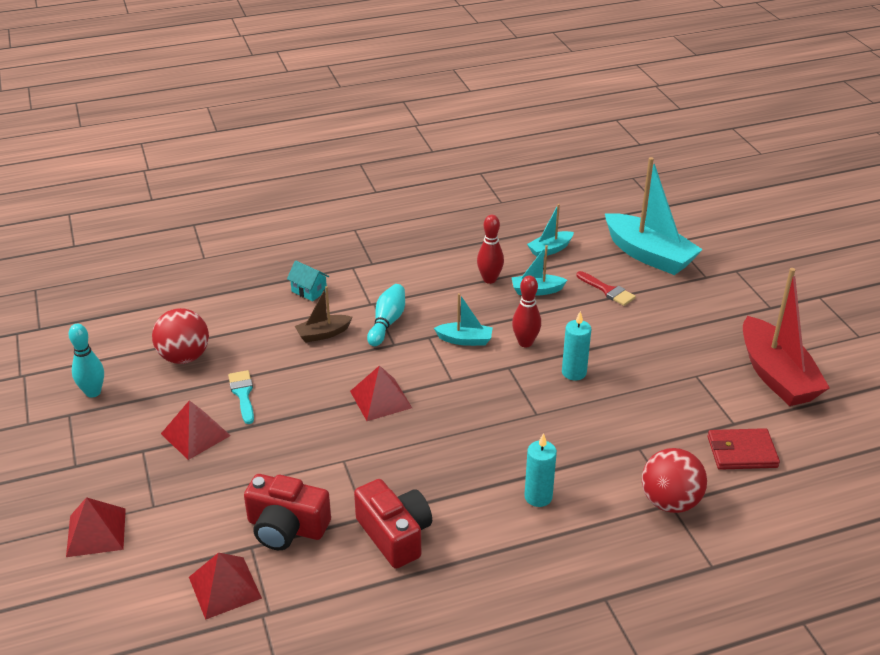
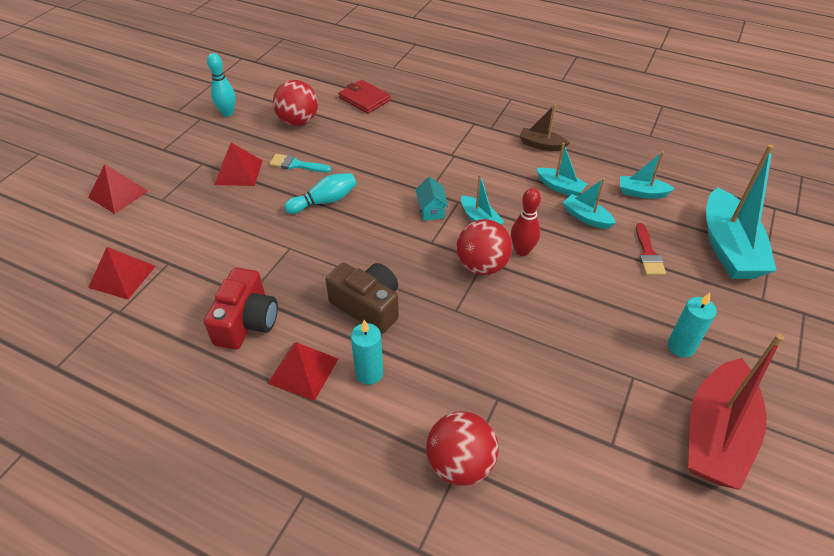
camera: 45 degrees right, 10 degrees up
turquoise brush [228,370,254,424] -> turquoise brush turned 105 degrees counterclockwise [269,154,331,172]
red camera [244,474,331,550] -> none
turquoise house [287,260,329,301] -> turquoise house moved to [416,177,449,221]
brown boat [295,286,353,342] -> brown boat moved to [519,104,569,151]
red pyramid [350,365,412,421] -> red pyramid moved to [267,342,338,401]
turquoise bowling pin [367,284,405,346] -> turquoise bowling pin moved to [284,173,357,214]
red bowling pin [477,215,504,284] -> turquoise boat [536,143,587,196]
turquoise candle [562,311,591,380] -> turquoise candle moved to [668,293,717,358]
red wallet [707,428,780,470] -> red wallet moved to [339,80,391,114]
none -> brown camera [325,263,399,334]
none -> red ball [456,219,512,275]

